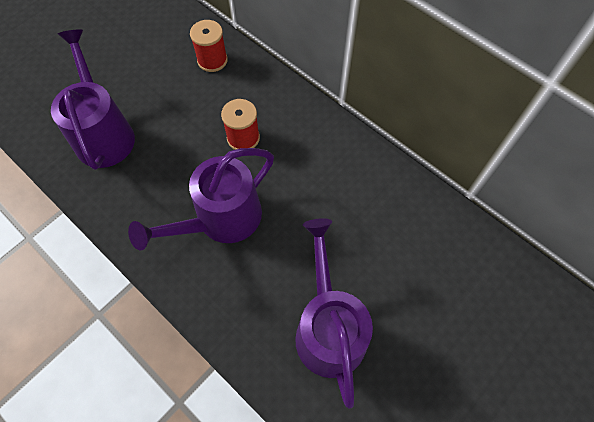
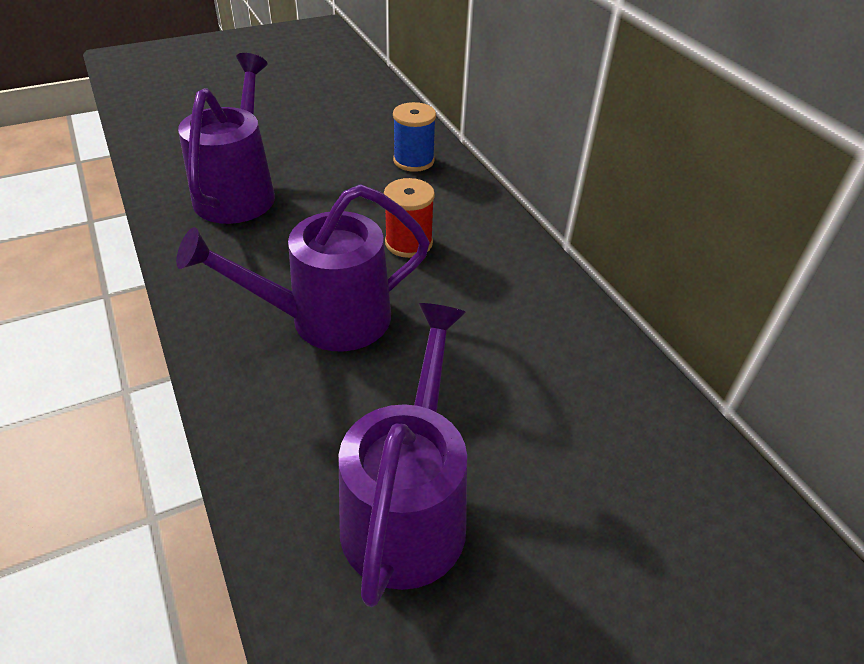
camera: 20 degrees right, 20 degrees down
red spool [190,20,228,72] -> blue spool [393,102,436,172]

